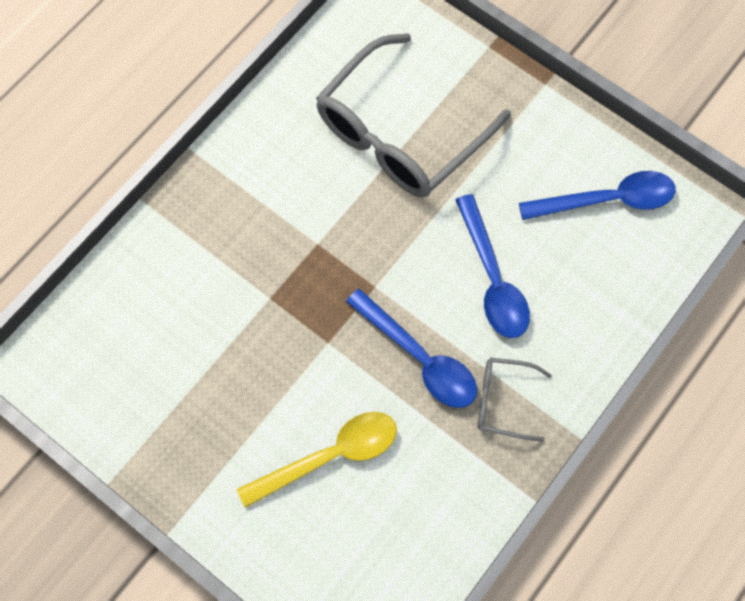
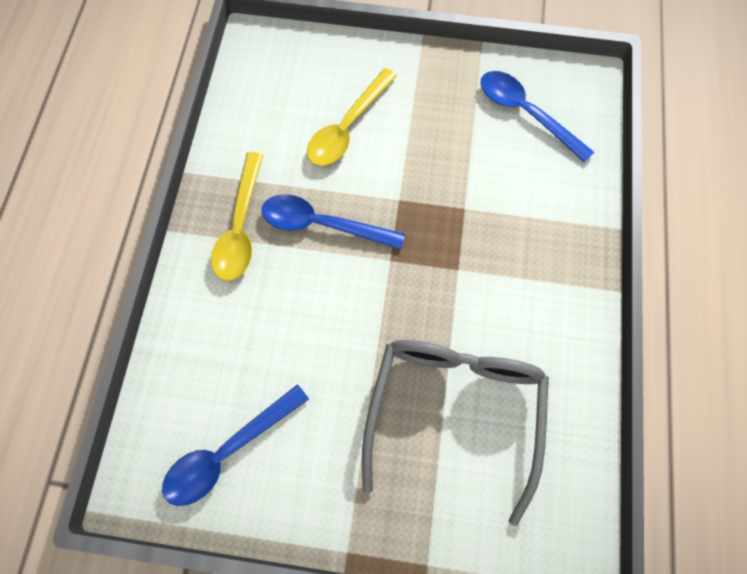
camera: 150 degrees right, 0 degrees up
blue spoon [455,194,530,338] -> blue spoon moved to [481,71,594,163]
grey glasses [478,358,552,442] -> yellow spoon [211,152,263,281]

